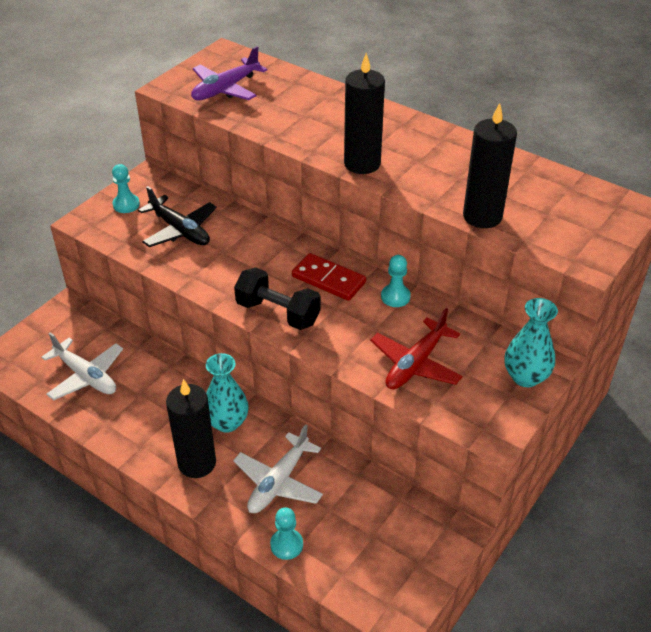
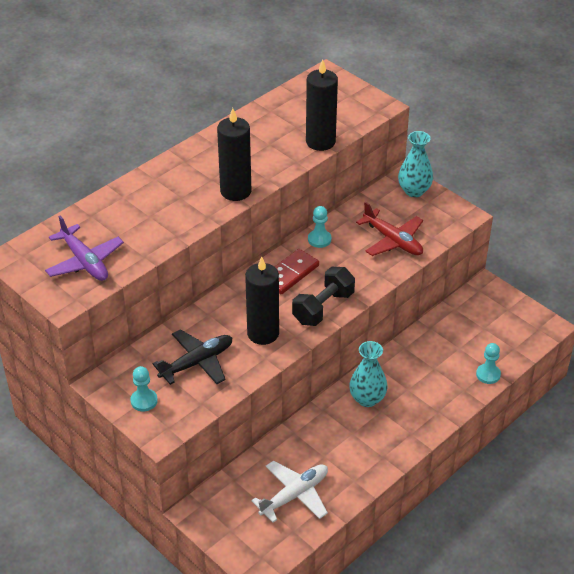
camera: 80 degrees left, 0 degrees up
black candle [166,379,216,478] -> black candle moved to [245,257,279,345]
white plane [233,424,323,513] -> none

